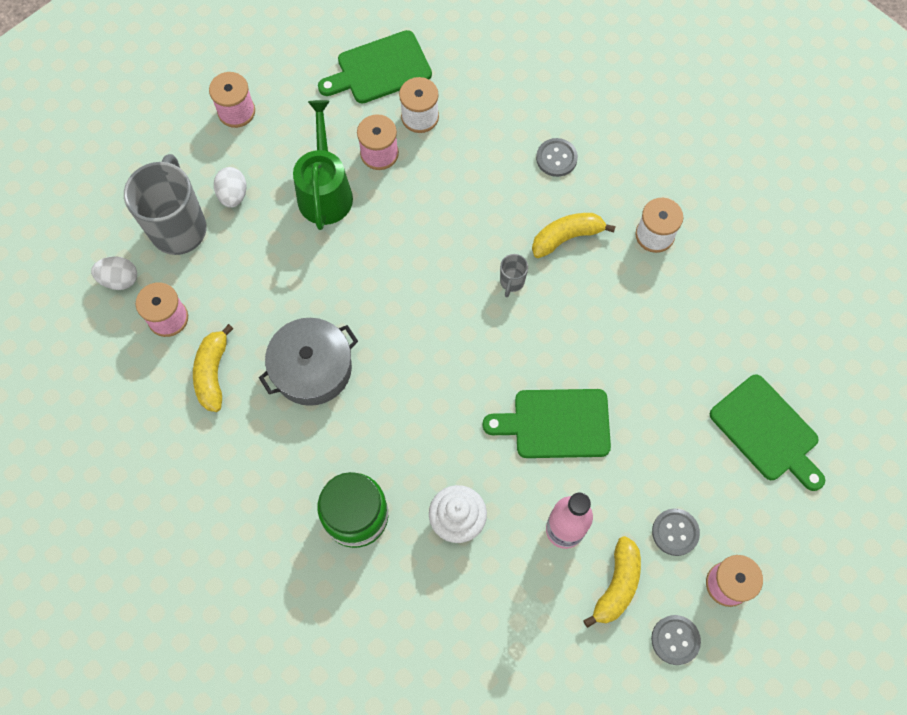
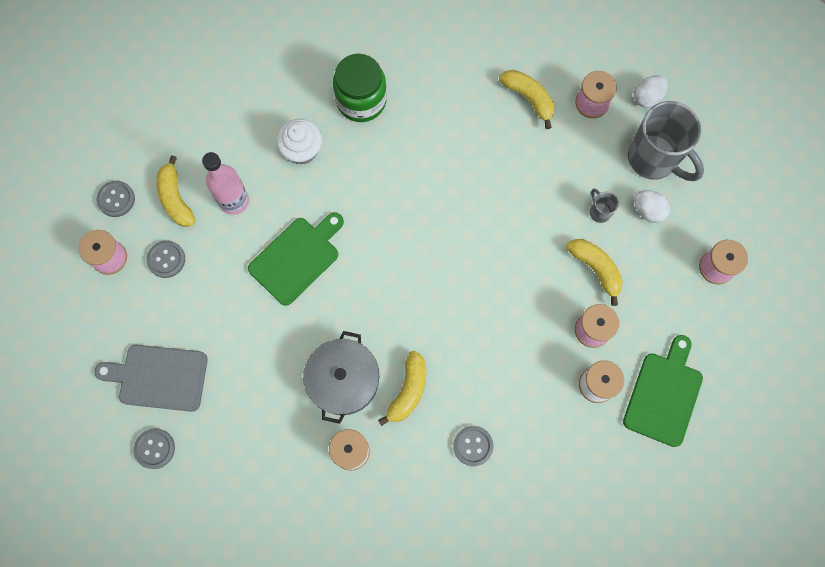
camera: 135 degrees right, 5 degrees up
grey pot [259,318,358,406] -> grey pot moved to [303,331,379,424]
green watering can [293,100,353,230] -> yellow banana [566,239,623,306]
grey mug [500,254,528,297] -> grey mug moved to [590,189,619,223]
green cutting board [710,374,825,491] -> grey cutting board [94,345,208,412]
none -> grey button [134,428,175,469]

